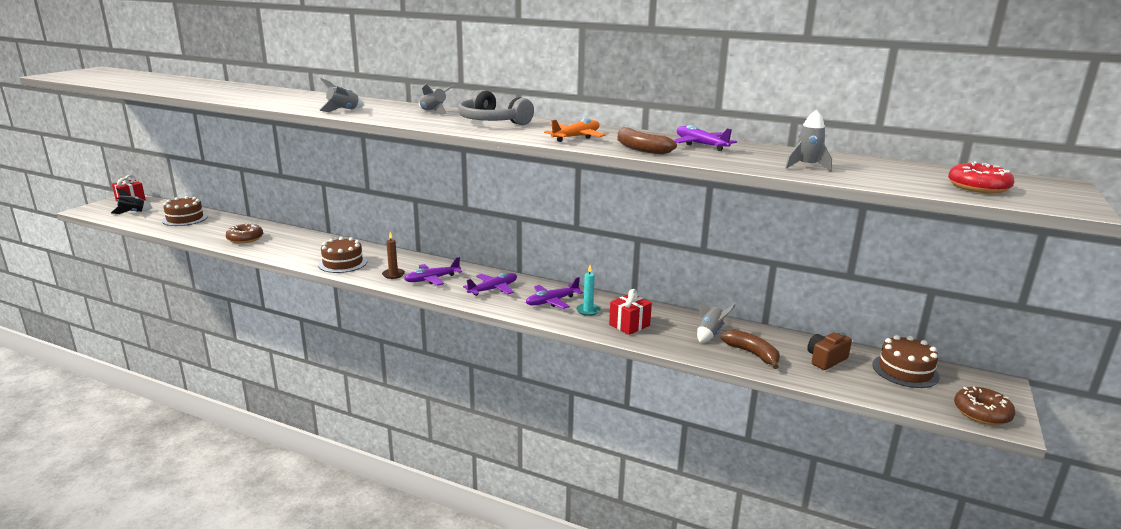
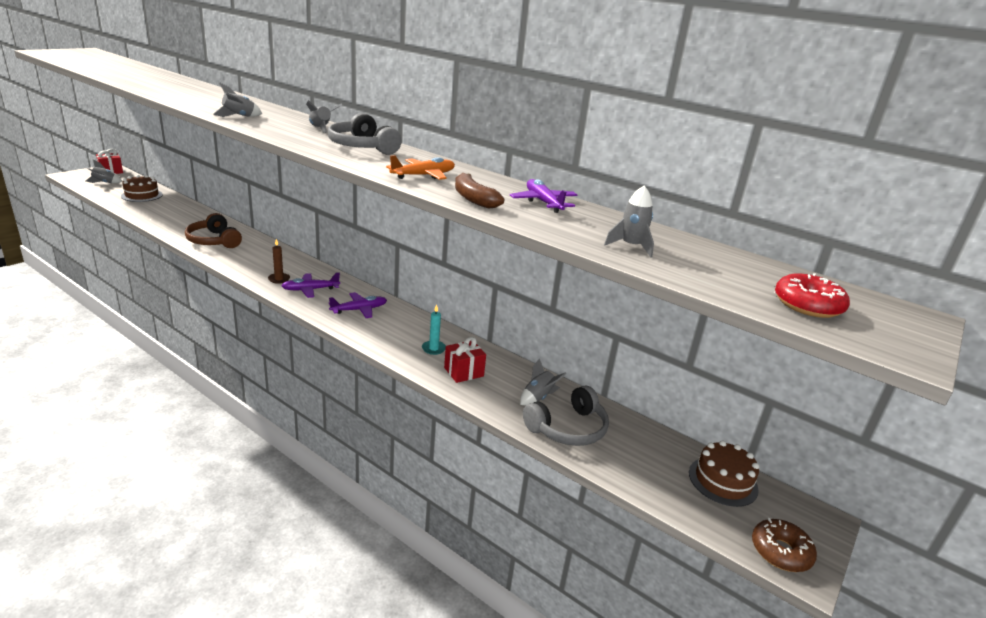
camera: 10 degrees right, 5 degrees up
black rocket [111,188,153,214] -> grey rocket [86,160,122,183]
brown donut [226,223,263,244] -> none
brown cake [318,237,367,273] -> none
purple plane [526,277,583,309] -> none
brown banana [721,330,780,369] -> grey headphones [523,385,609,446]
brown camera [807,333,852,370] -> none
none -> brown headphones [185,213,242,248]

